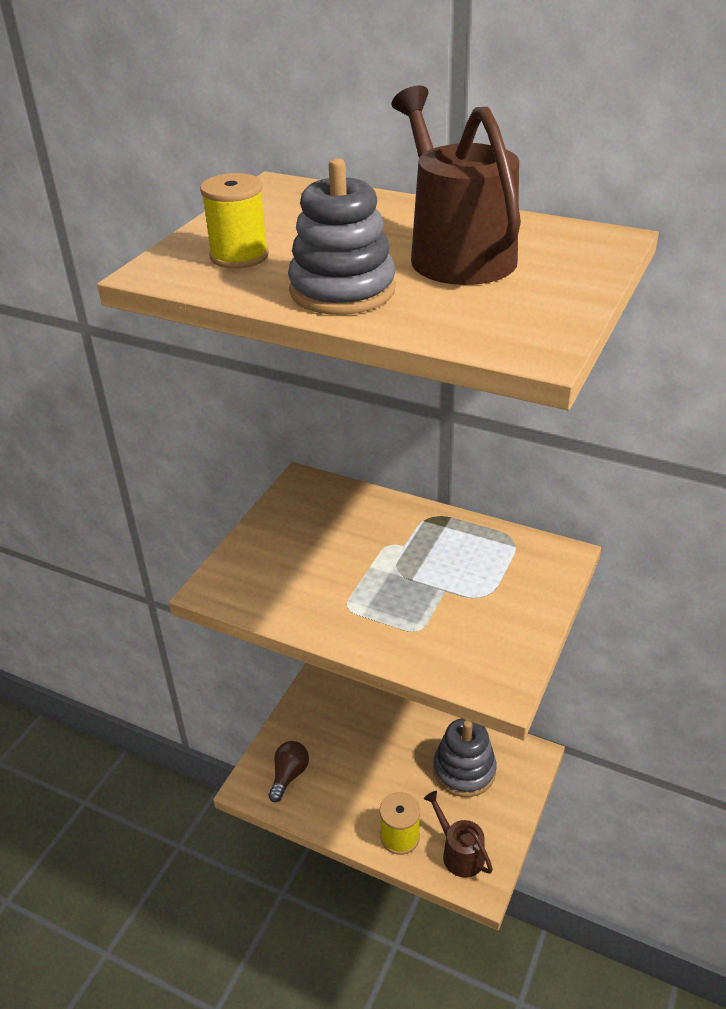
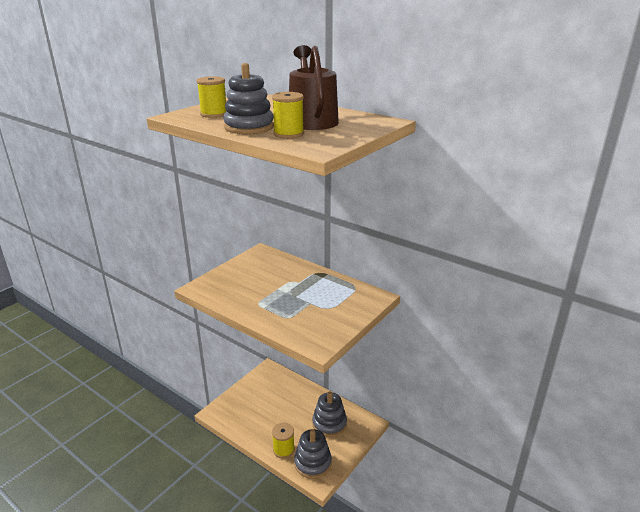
camera: 10 degrees right, 10 degrees down
brown light bulb [268,741,309,802] -> none
brown watering can [424,791,493,878] -> grey stacking toy [294,429,332,479]
none -> yellow spool [272,92,304,139]

